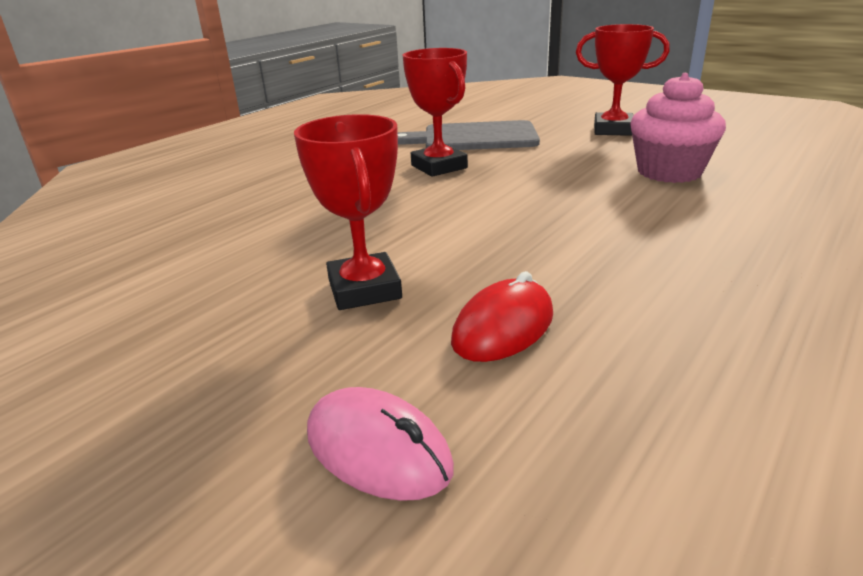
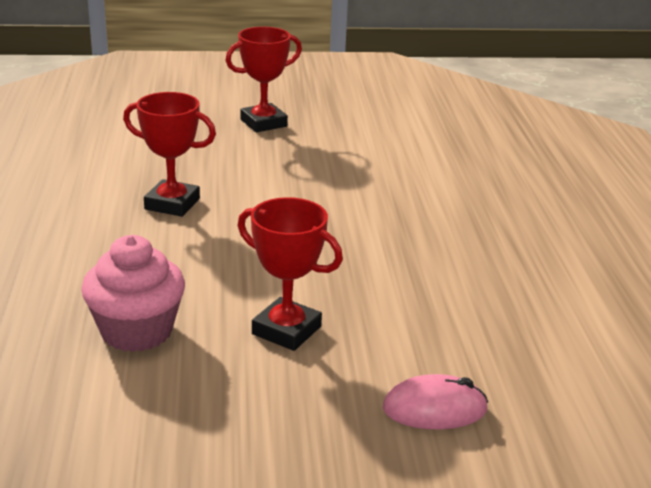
camera: 45 degrees left, 0 degrees up
grey cutting board [398,120,540,150] -> none
red mouse [451,271,553,362] -> none
pink cupcake [630,73,726,183] -> pink cupcake moved to [81,235,185,352]

